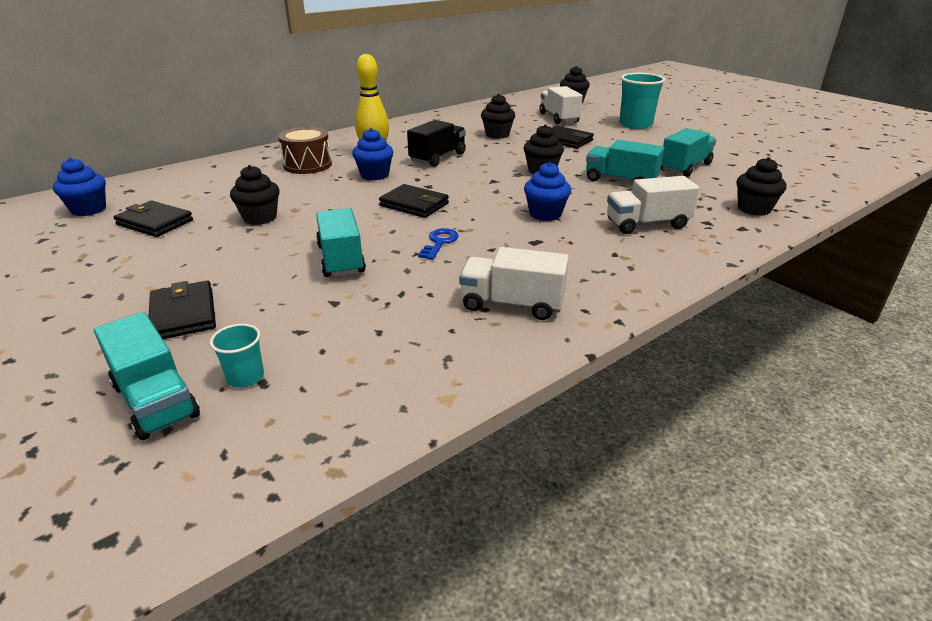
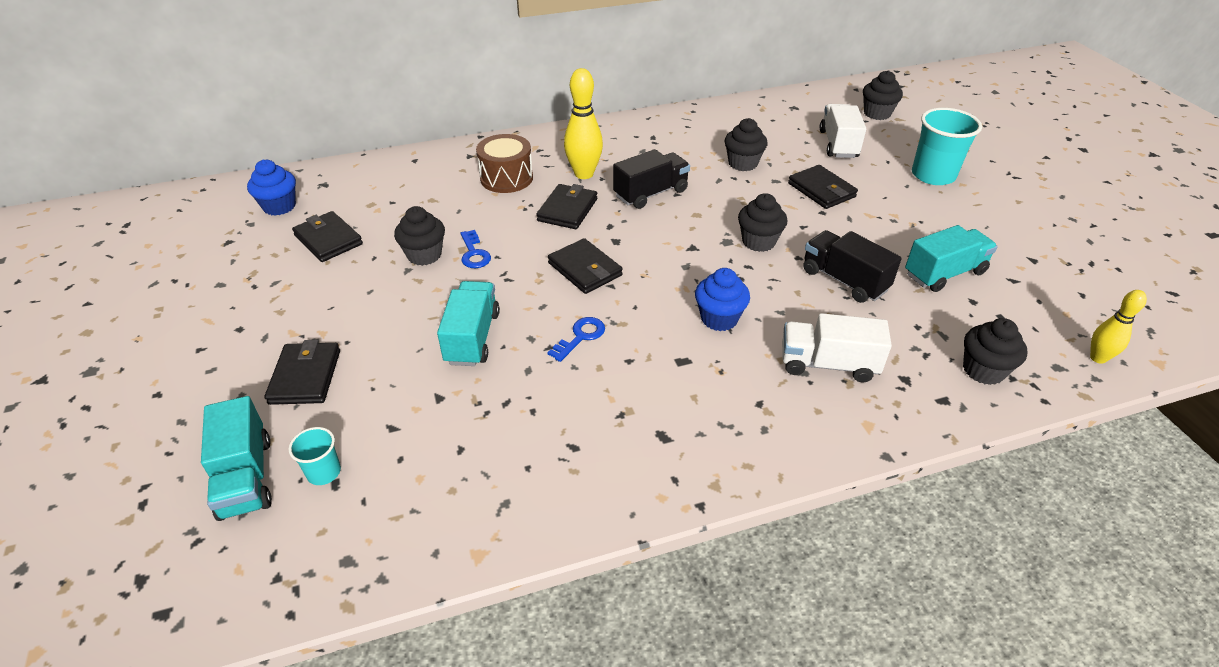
camera: 20 degrees right, 10 degrees up
blue cupcake [352,128,393,180] -> black wallet [536,184,597,229]
white truck [459,247,569,320] -> none
turquoise truck [586,140,664,182] -> black truck [803,230,902,303]
none -> blue key [461,230,491,268]
none -> yellow bowling pin [1090,290,1147,364]

